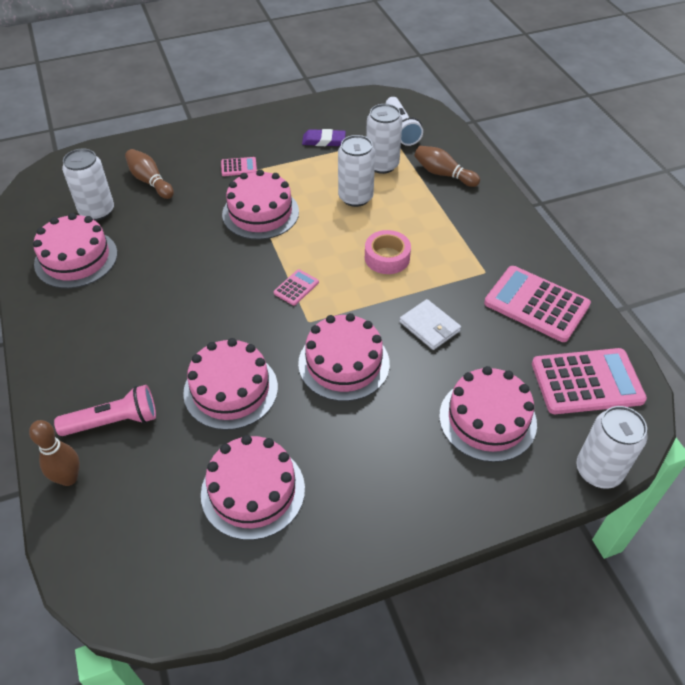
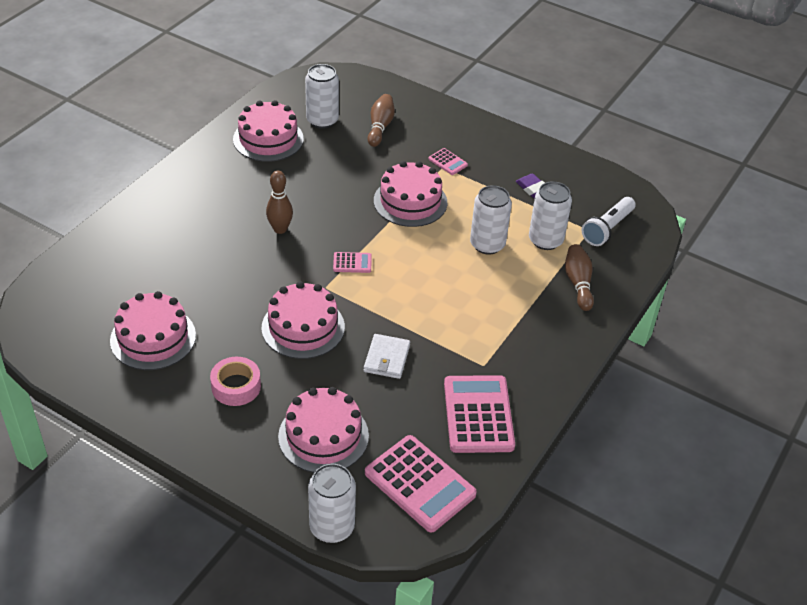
camera: 50 degrees right, 5 degrees down
brown bowling pin [29,420,80,486] -> brown bowling pin moved to [266,171,293,234]
pink flashlight [54,385,156,436] -> none
pink cake [183,338,278,430] -> none
pink tape [365,230,411,274] -> pink tape moved to [210,357,261,406]

